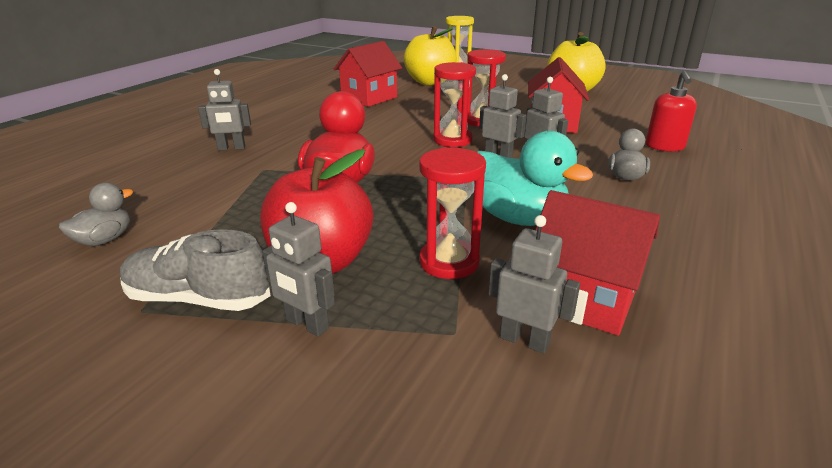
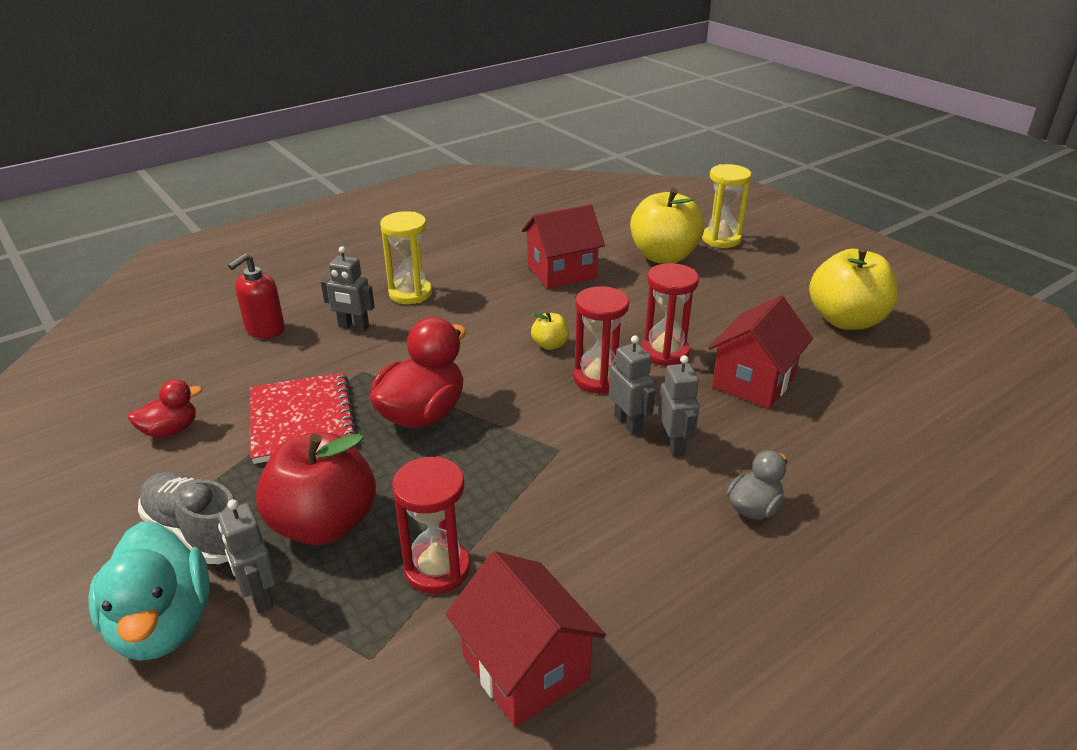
camera: 25 degrees right, 5 degrees up
grey duck [59,183,133,246] -> red duck [127,379,202,438]
turquoise duck [477,131,593,226] -> turquoise duck moved to [88,521,210,661]
grey robot [488,215,580,353] -> none
red soap dispenser [646,71,697,151] -> red soap dispenser moved to [228,253,285,339]
none -> red notebook [250,372,357,464]
none -> yellow hourglass [380,211,432,304]
none -> yellow apple [531,312,569,350]

